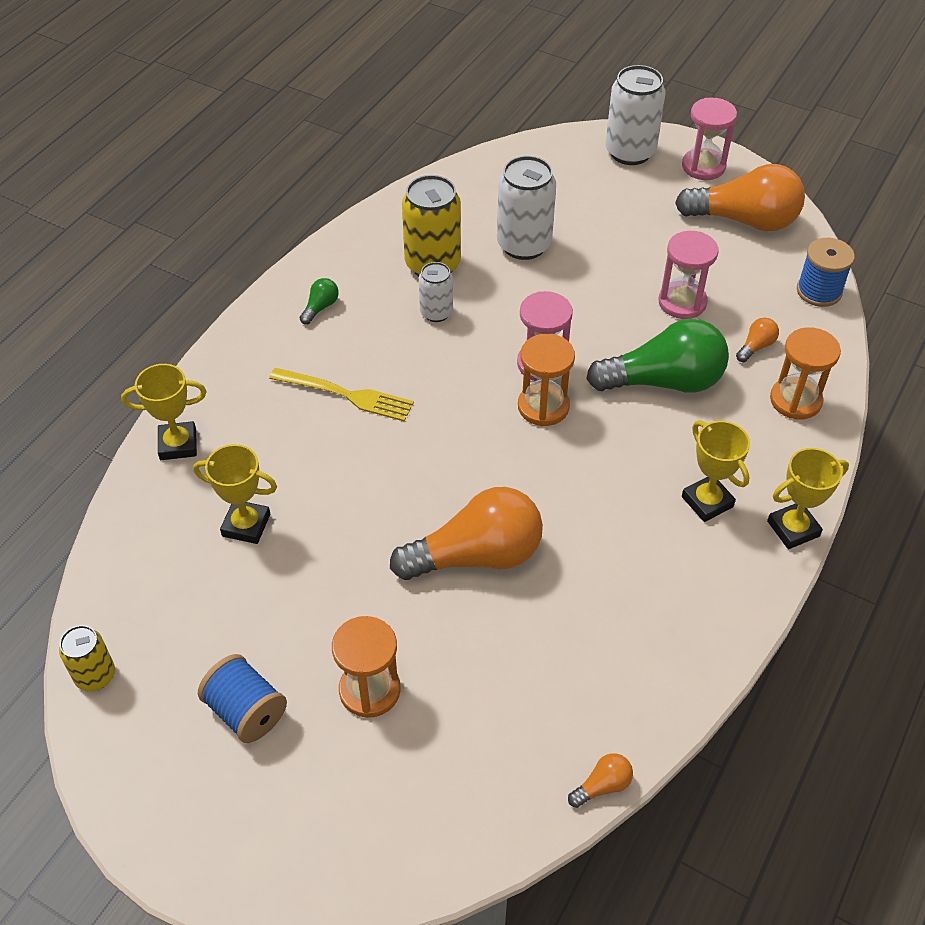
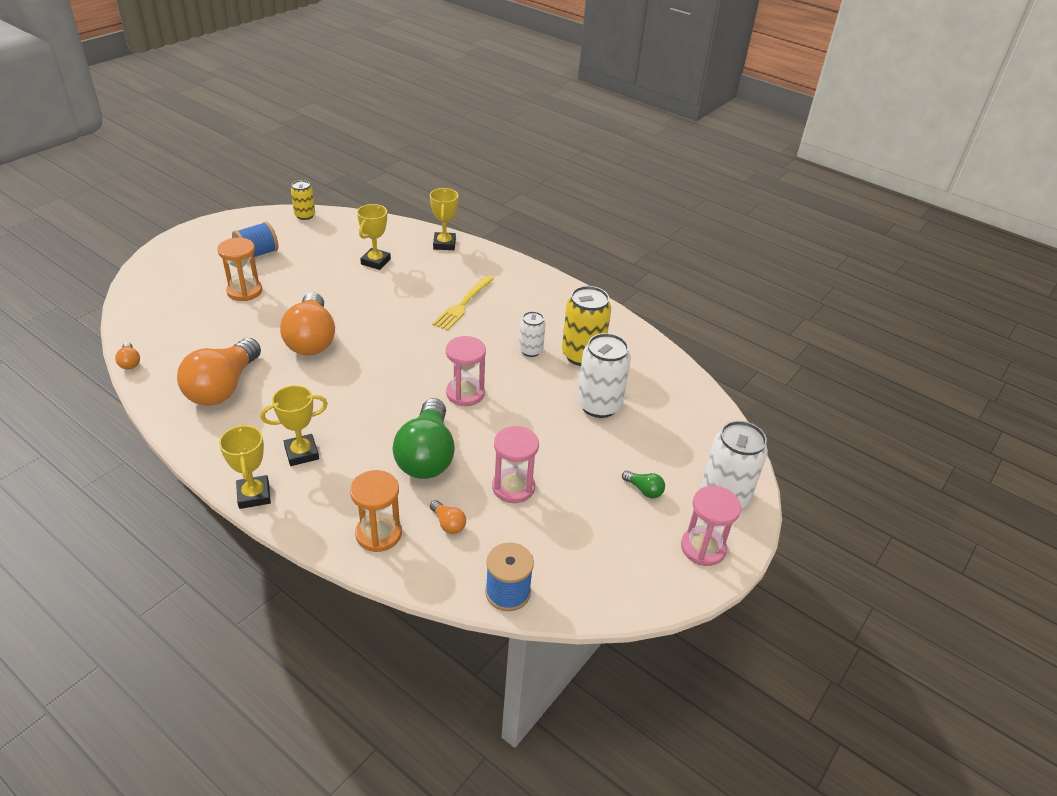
camera: 95 degrees right, 10 degrees down
green light bulb [300,278,339,324] -> green light bulb moved to [622,470,665,498]
orange hourglass [518,334,575,426] -> none
orange light bulb [675,164,805,231] -> orange light bulb moved to [177,338,261,406]

